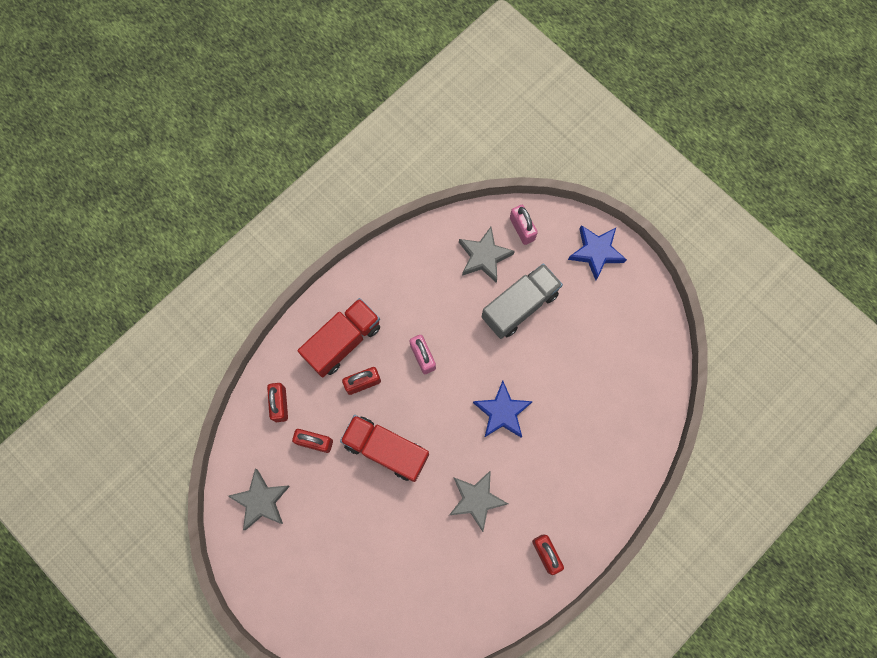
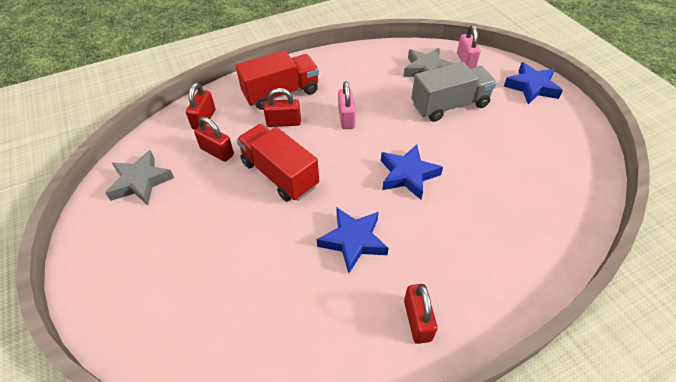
camera: 20 degrees right, 25 degrees down
grey star [449,470,508,532] -> blue star [317,207,389,273]

